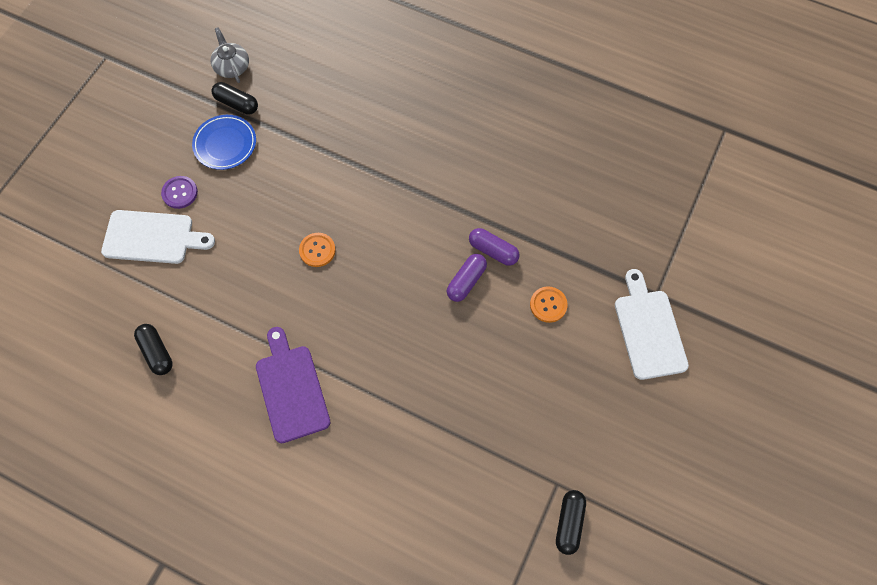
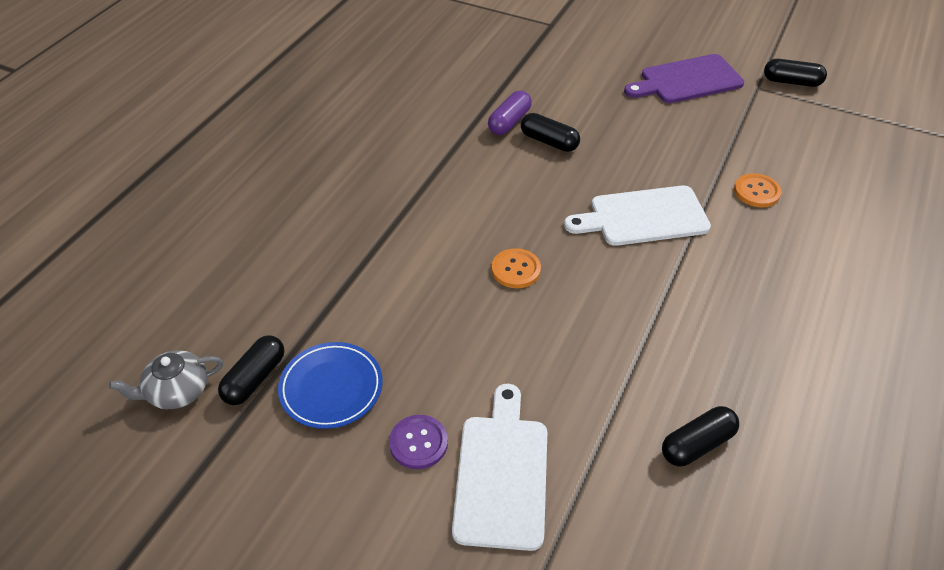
camera: 90 degrees left, 20 degrees down
purple cutting board [256,327,330,443] -> purple cutting board moved to [624,54,744,103]
purple capsule [447,254,487,302] -> black capsule [521,113,580,152]
orange button [530,286,568,323] -> orange button moved to [734,173,782,207]
white cutting board [615,269,689,380] -> white cutting board moved to [564,185,711,246]

